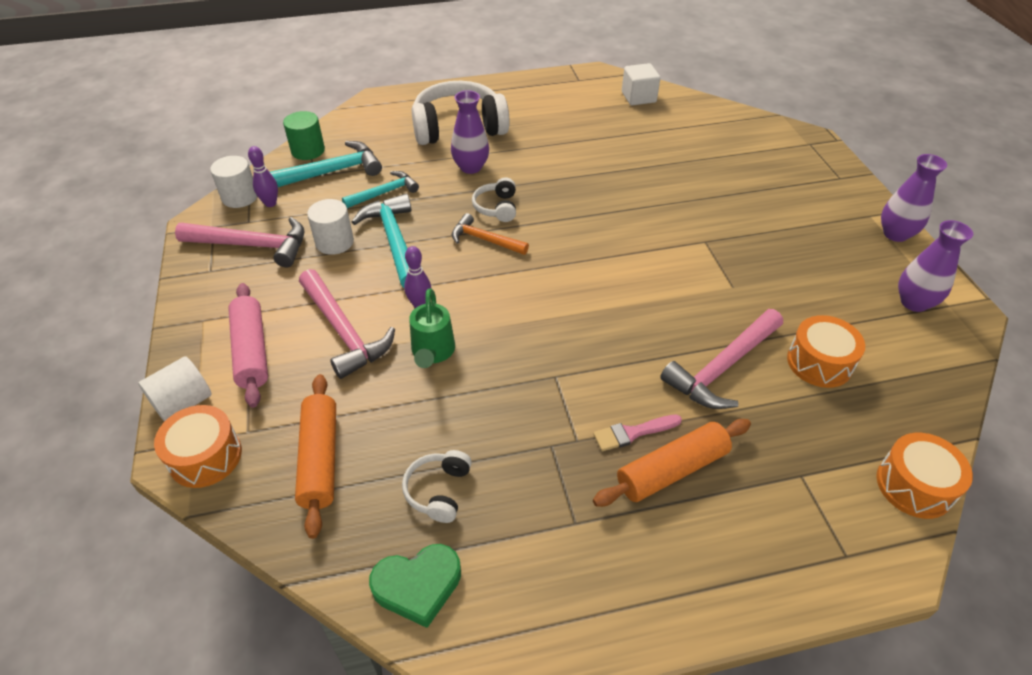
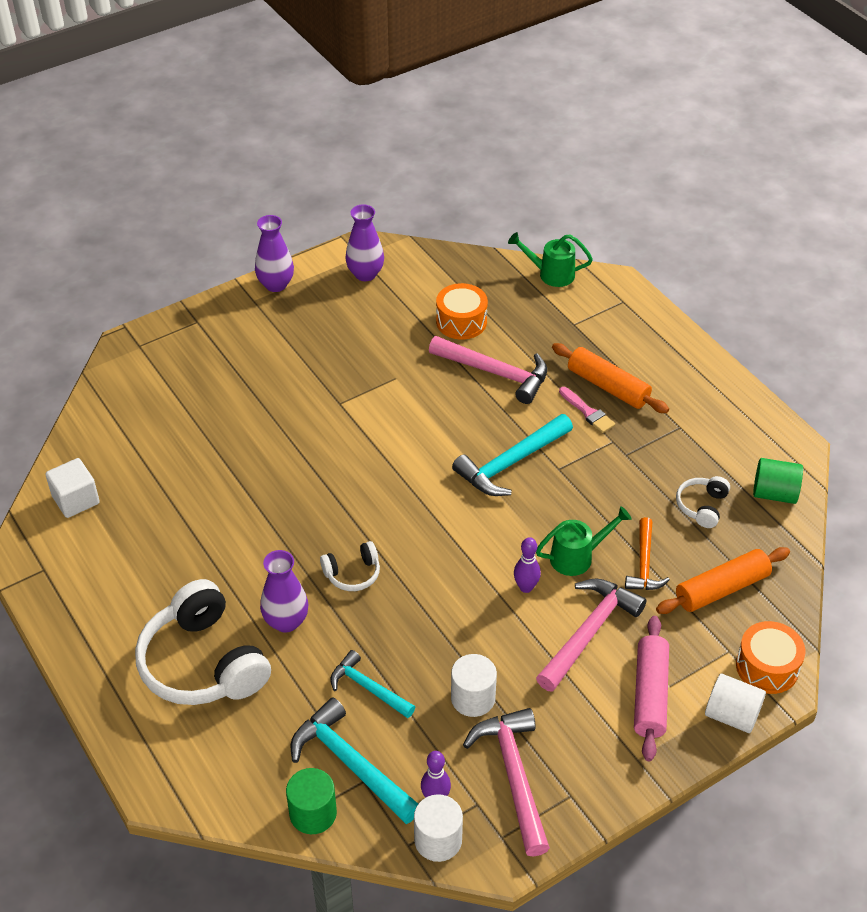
camera: 110 degrees left, 0 degrees up
pink rolling pin [228,283,268,408] -> pink rolling pin turned 45 degrees counterclockwise [634,616,669,761]
turquoise hammer [352,194,411,288] -> turquoise hammer moved to [452,414,573,496]
green heart [369,544,461,628] -> green cylinder [753,458,803,504]
white headphones [402,450,472,523] -> white headphones turned 120 degrees clockwise [676,476,730,528]
orange hammer [452,213,529,255] -> orange hammer moved to [625,517,670,590]
orange drum [876,433,973,519] -> green watering can [508,232,593,287]

